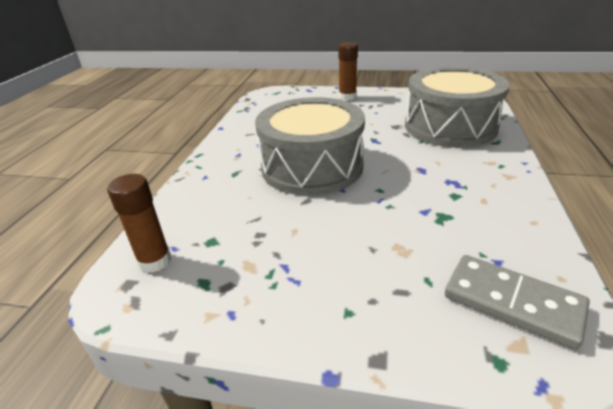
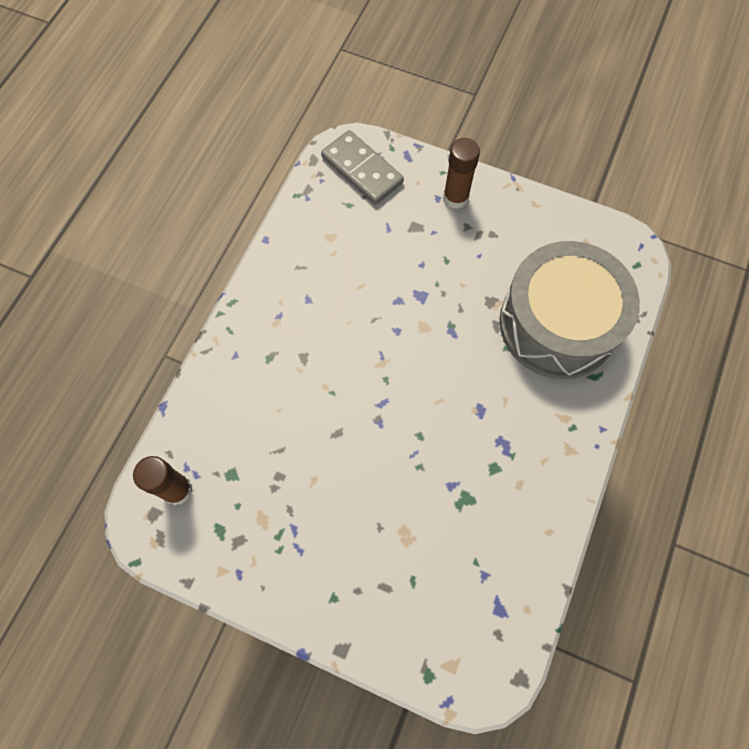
camera: 10 degrees right, 35 degrees up
grey drum [255,97,365,196] -> none
grey domino [445,255,590,350] -> grey domino moved to [321,130,404,205]

